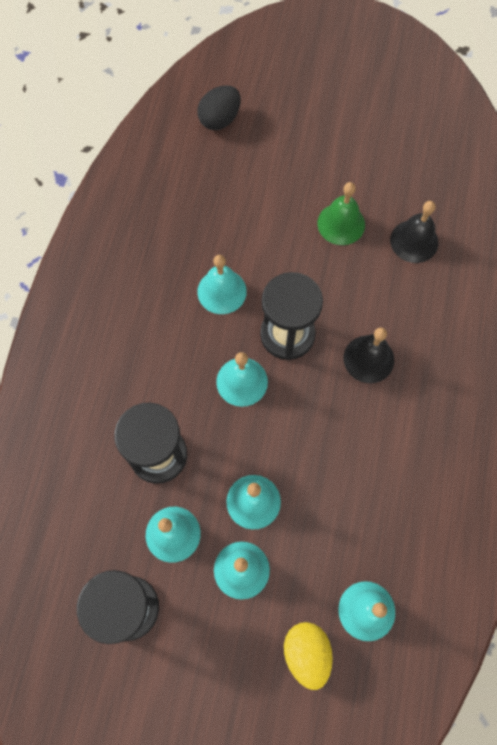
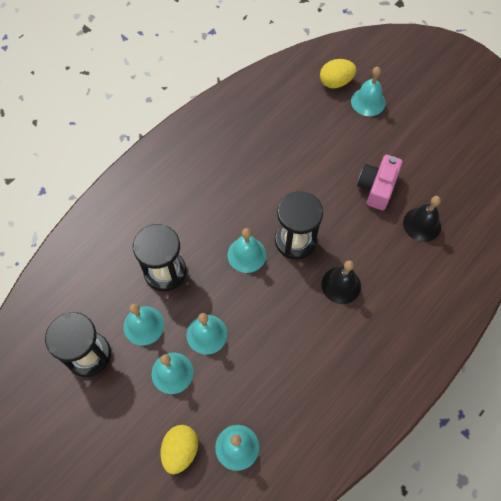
camera: 30 degrees right, 5 degrees down
black egg [197,85,241,130] -> yellow egg [320,59,356,89]
turquoise bell [197,255,247,314] -> turquoise bell moved to [351,67,385,116]
green bell [317,182,365,245] -> pink camera [357,155,403,210]

